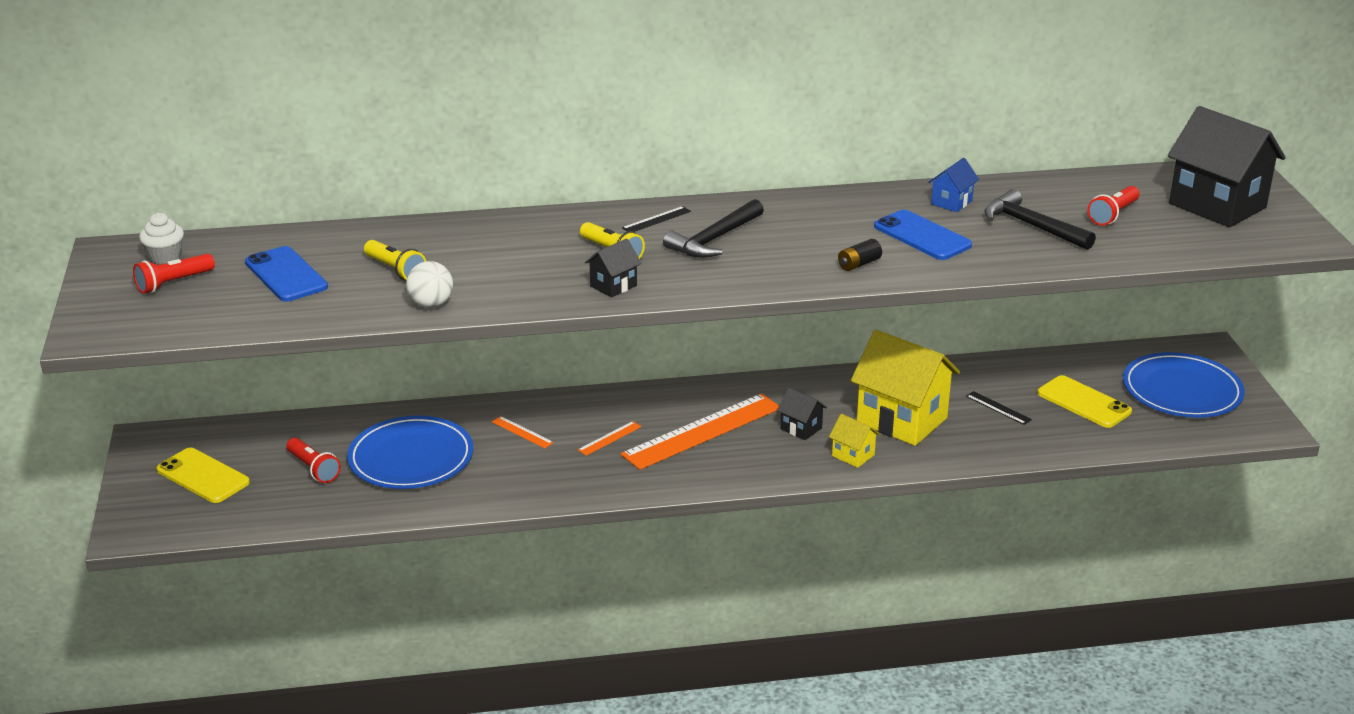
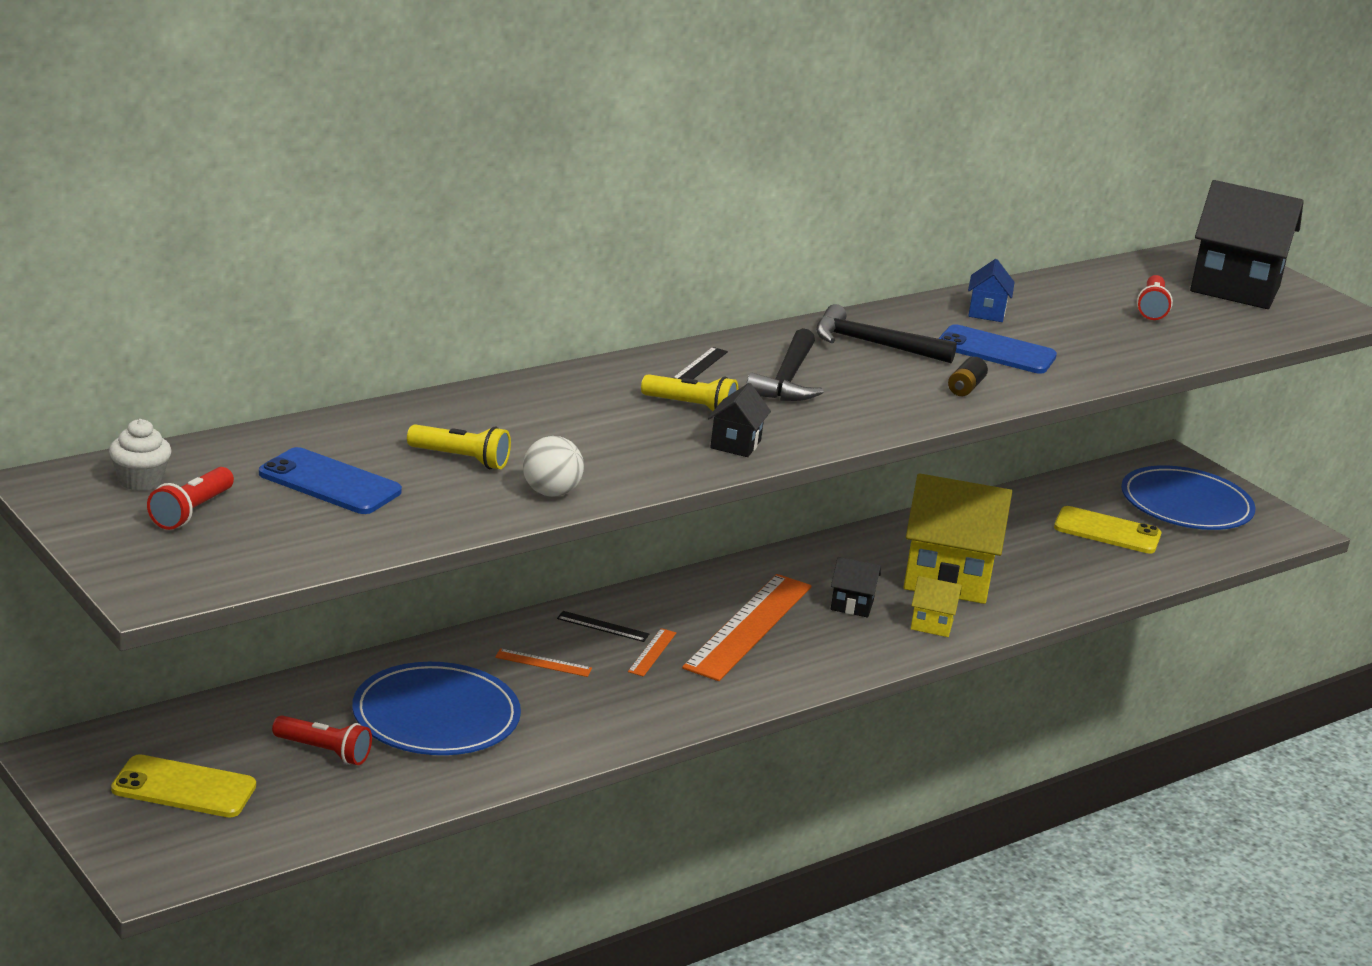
camera: 30 degrees left, 5 degrees down
black ruler [966,391,1032,425] -> black ruler moved to [557,611,649,642]
black hammer [984,189,1096,250] -> black hammer moved to [816,304,957,363]

